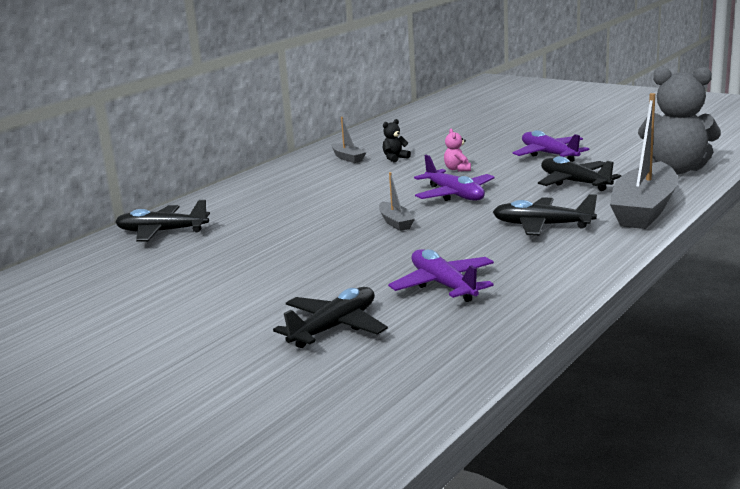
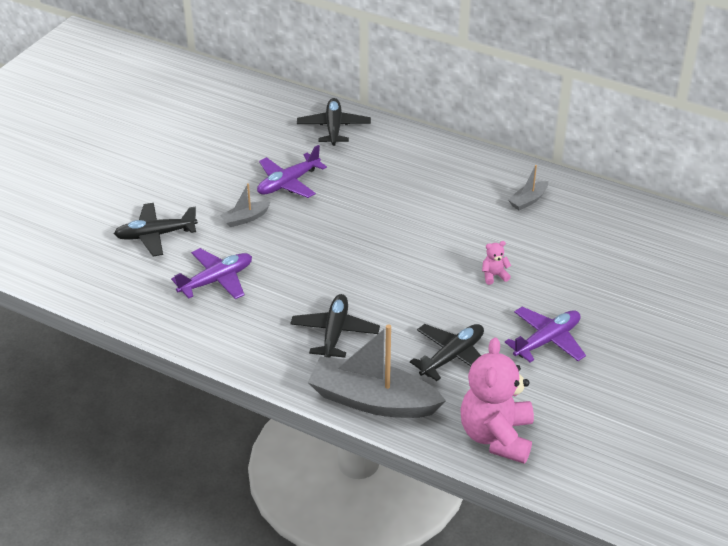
camera: 80 degrees right, 20 degrees up
black plane [273,287,388,348] -> black plane turned 135 degrees clockwise [114,203,198,256]
grey boat [379,172,415,231] -> grey boat moved to [220,183,271,227]
black teddy bear [383,119,411,163] -> none
purple plane [414,155,494,201] -> purple plane moved to [257,145,327,198]
grey teddy bear [638,67,721,174] -> pink teddy bear [460,337,534,464]

